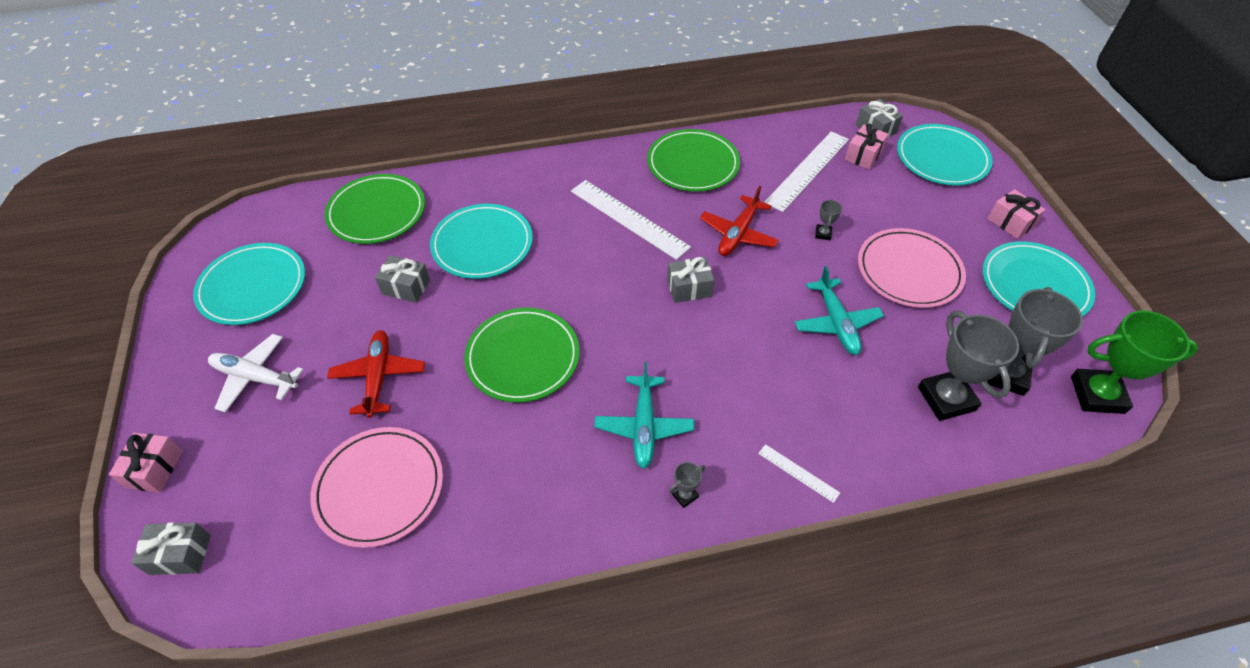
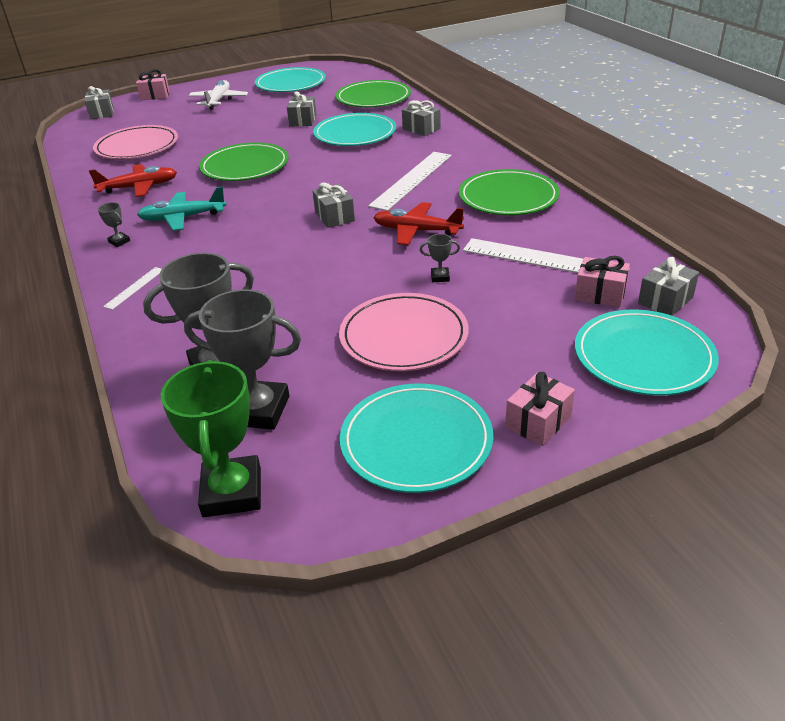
camera: 80 degrees right, 15 degrees down
red plane [327,330,425,418] -> red plane moved to [89,164,177,197]
turquoise plane [795,266,884,355] -> none
none -> grey gift [402,100,441,136]

